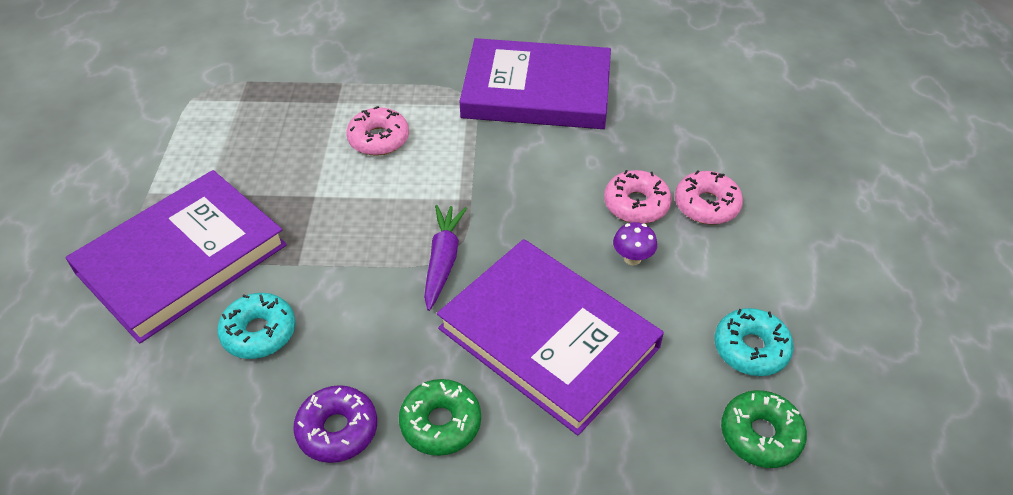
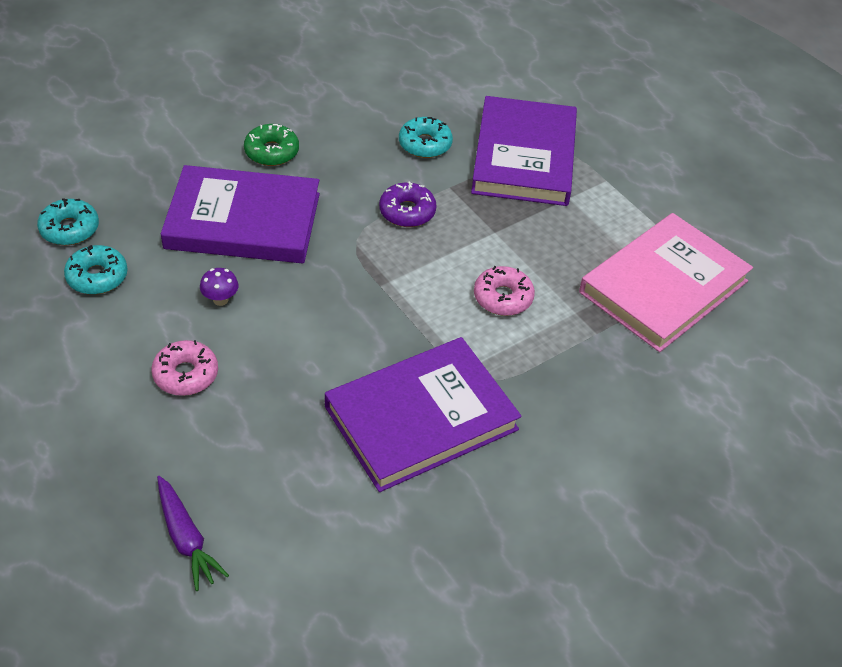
camera: 140 degrees right, 0 degrees up
purple donut [293,385,377,463] -> purple donut moved to [379,182,436,227]
purple carrot [424,205,467,311] -> purple carrot moved to [157,476,229,591]
pink donut [604,170,672,224] -> none
green donut [721,390,807,468] -> turquoise donut [37,198,99,245]
none -> pink book [579,213,753,352]

